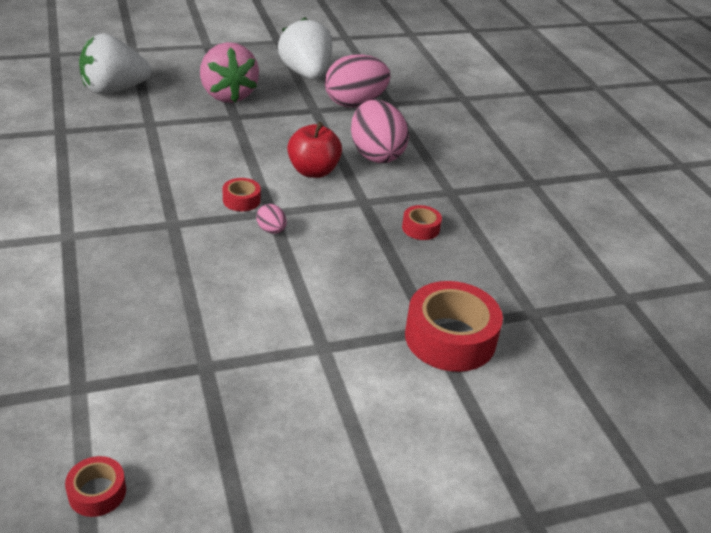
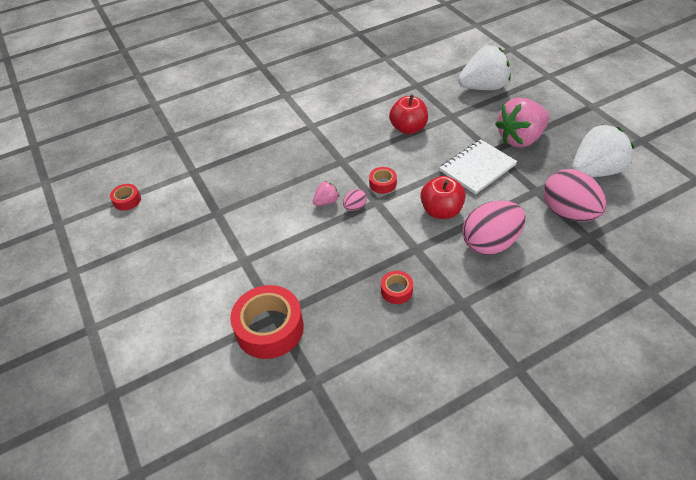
camera: 85 degrees right, 10 degrees up
white strawberry [79,33,151,94] -> white strawberry turned 105 degrees clockwise [458,45,511,90]
none -> pink strawberry [313,181,339,206]
none -> red apple [389,94,428,134]
none -> white notebook [440,140,517,194]

